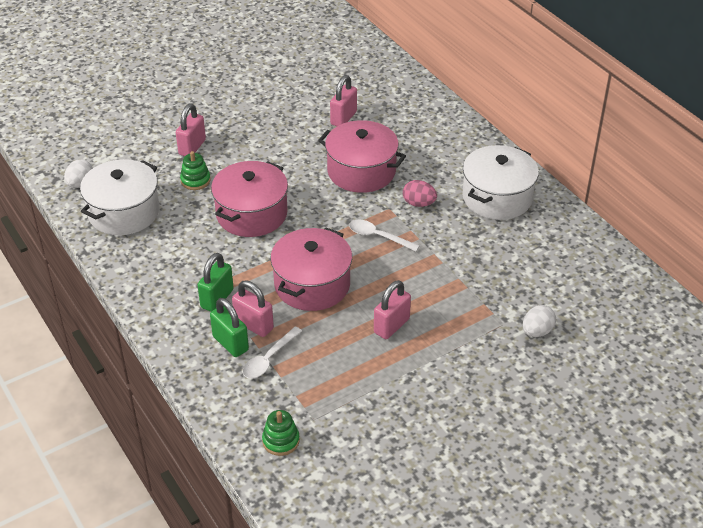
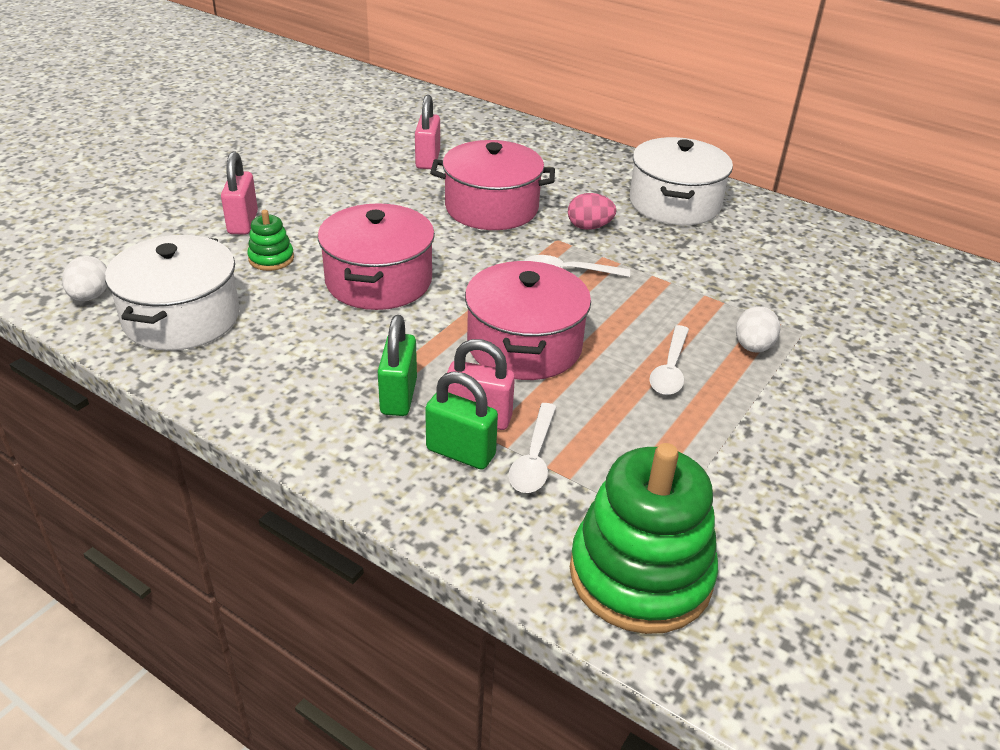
camera: 25 degrees left, 5 degrees down
green stacking toy [262,410,300,456] -> green stacking toy [570,443,718,634], size x2.20
pink padlock [374,280,411,339] -> white spoon [650,325,689,395]
white egg [523,305,556,337] -> white egg moved to [736,306,780,353]

